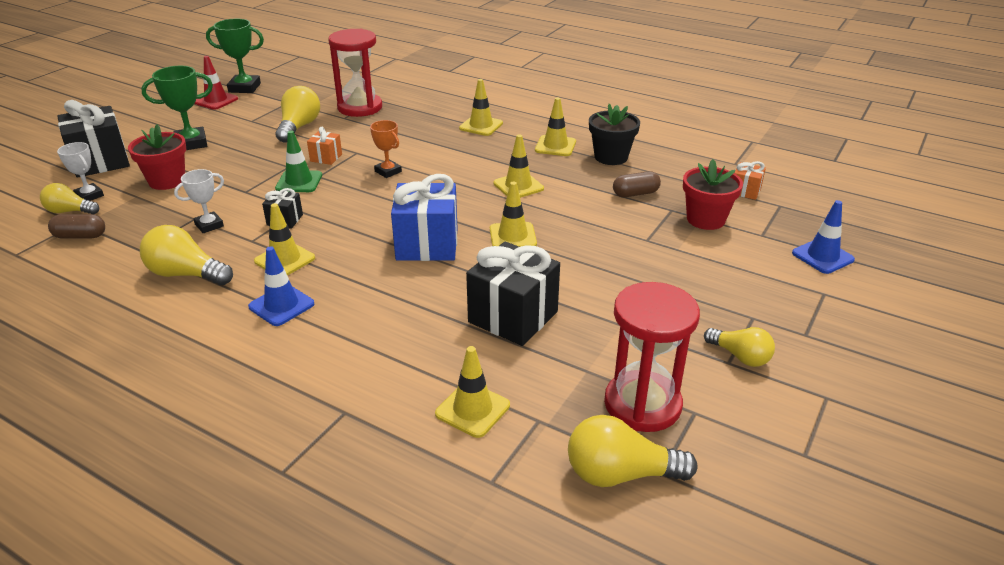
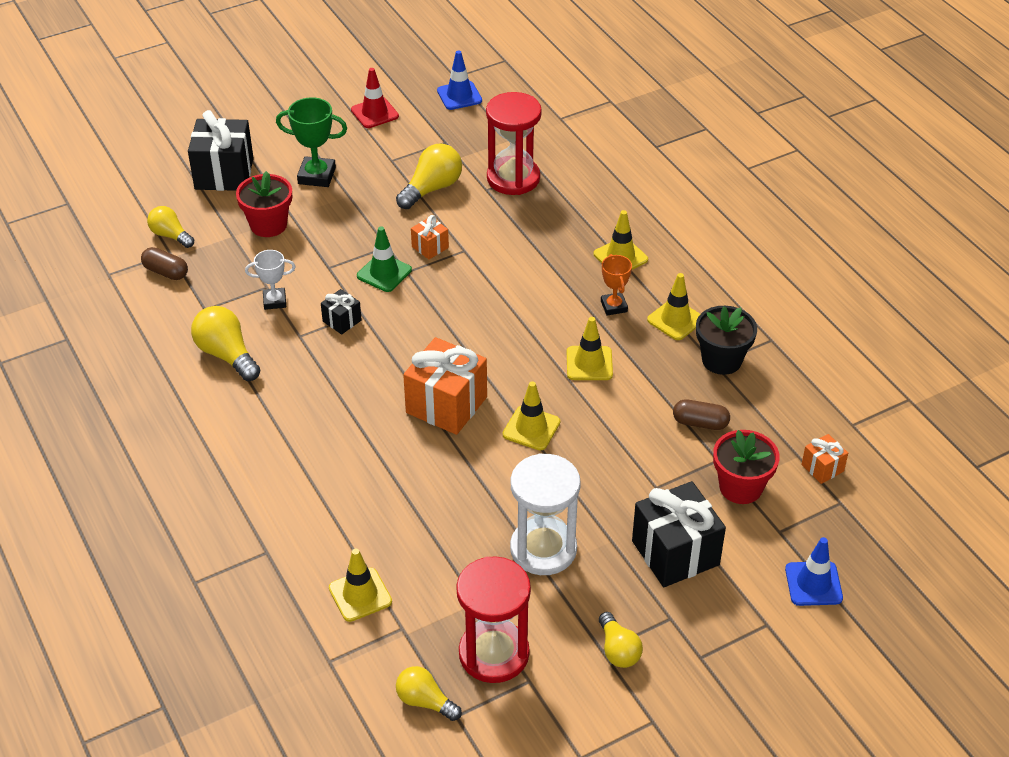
camera: 30 degrees right, 10 degrees up
white trophy [57,142,104,201] -> none
green trophy [206,19,264,93] -> none
blue traffic cone [248,246,314,326] -> blue traffic cone moved to [437,50,482,110]
yellow traffic cone [254,203,315,276] -> none
orange trophy [370,120,402,178] -> orange trophy moved to [601,254,632,315]
blue gift [391,174,458,261] -> orange gift [403,337,487,435]
black gift [466,241,560,346] -> black gift moved to [632,481,726,587]
yellow light bulb [568,415,697,487] -> yellow light bulb [396,666,462,721], size x0.66
none -> white hourglass [510,453,581,575]

